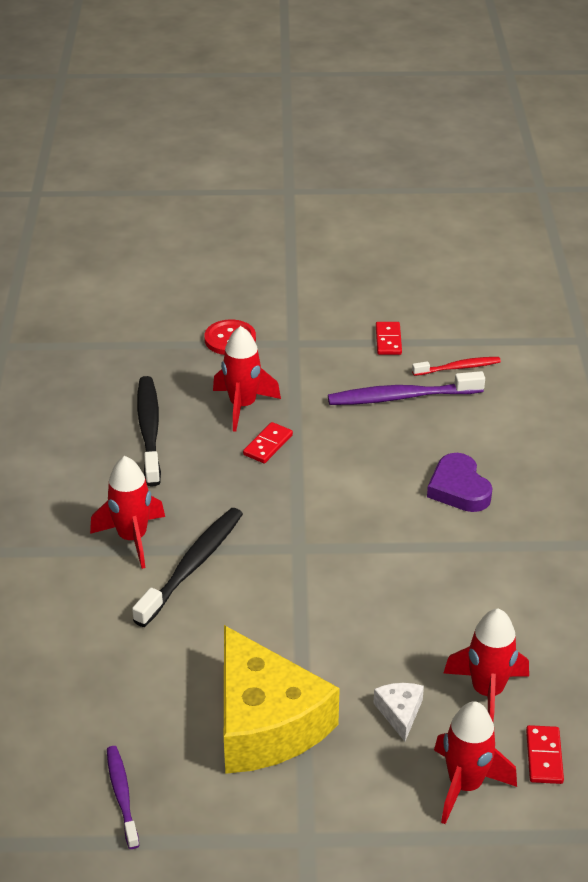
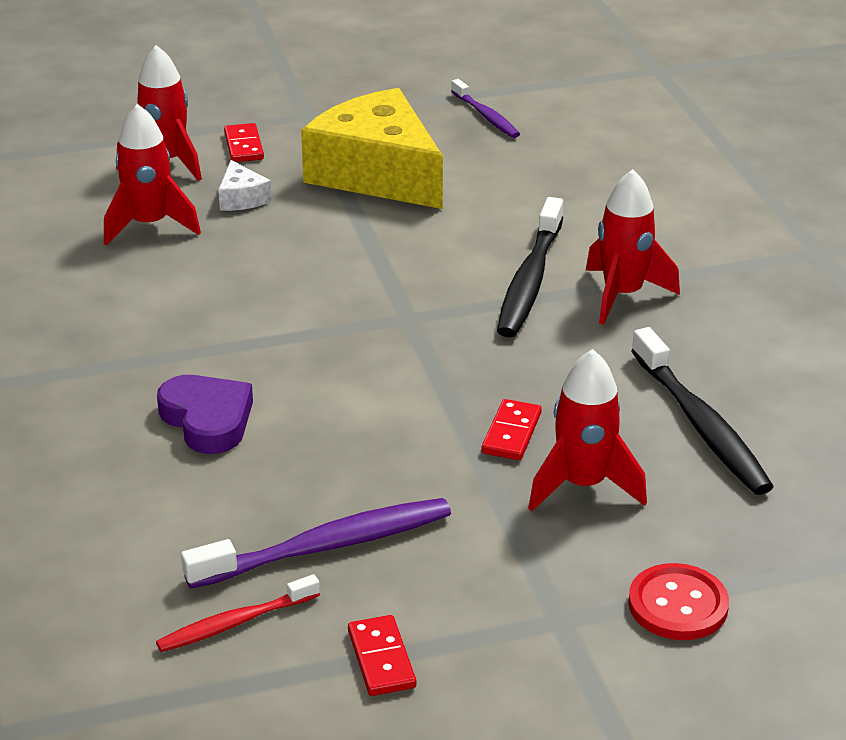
camera: 165 degrees right, 5 degrees down
red domino [526,725,564,784] -> red domino moved to [224,123,264,162]

